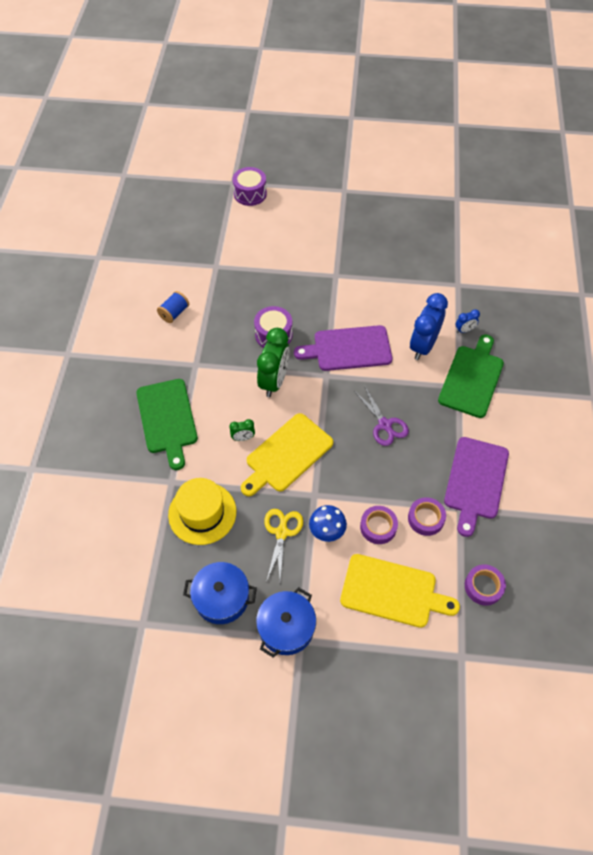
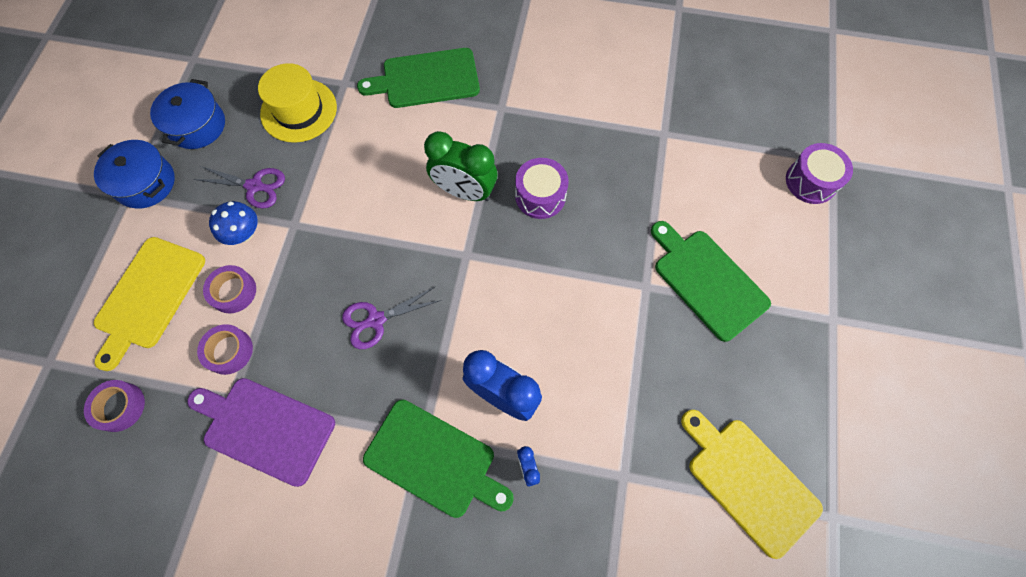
camera: 95 degrees right, 10 degrees up
blue spool [157,291,189,323] -> none
green clock [229,419,255,441] -> none
yellow cutting board [241,413,333,496] -> yellow cutting board moved to [681,410,823,559]
yellow scissors [264,509,303,582] -> purple scissors [194,166,285,209]
purple cutting board [294,325,393,371] -> none
none -> green cutting board [651,221,771,342]

